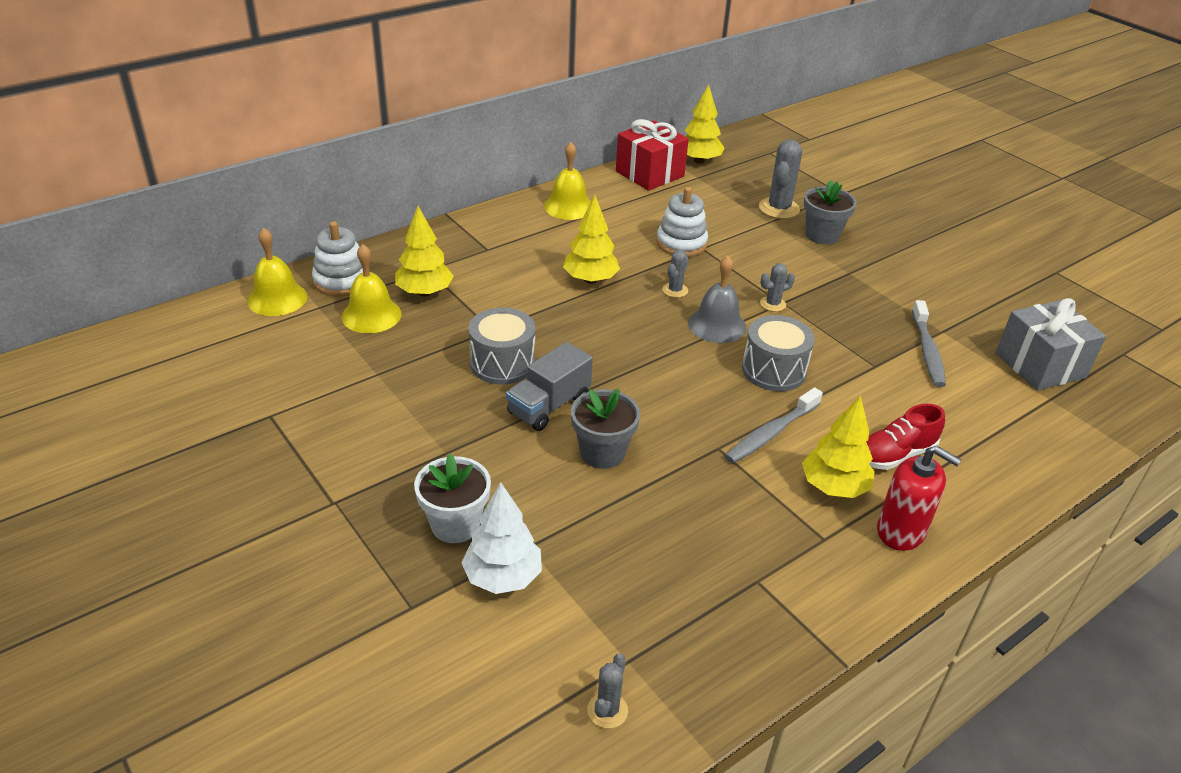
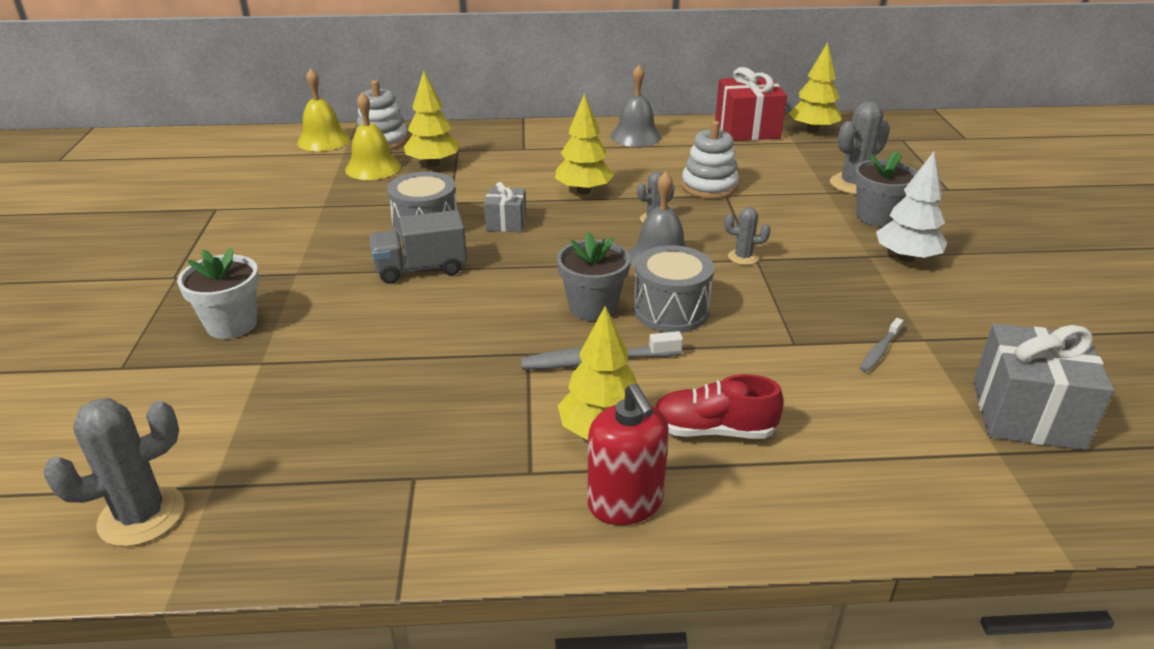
camera: 35 degrees right, 5 degrees down
white tree [461,482,542,594] -> white tree moved to [876,152,947,262]
yellow bell [544,142,591,220] -> grey bell [610,65,662,147]
grey flower pot [571,389,640,469] -> grey flower pot moved to [557,232,630,321]
grey cactus [588,654,628,729] -> grey cactus [43,398,185,547], size x1.79
grey toothbrush [912,300,946,387] -> grey toothbrush [860,318,903,372], size x0.58
none -> grey gift [484,182,526,232]

